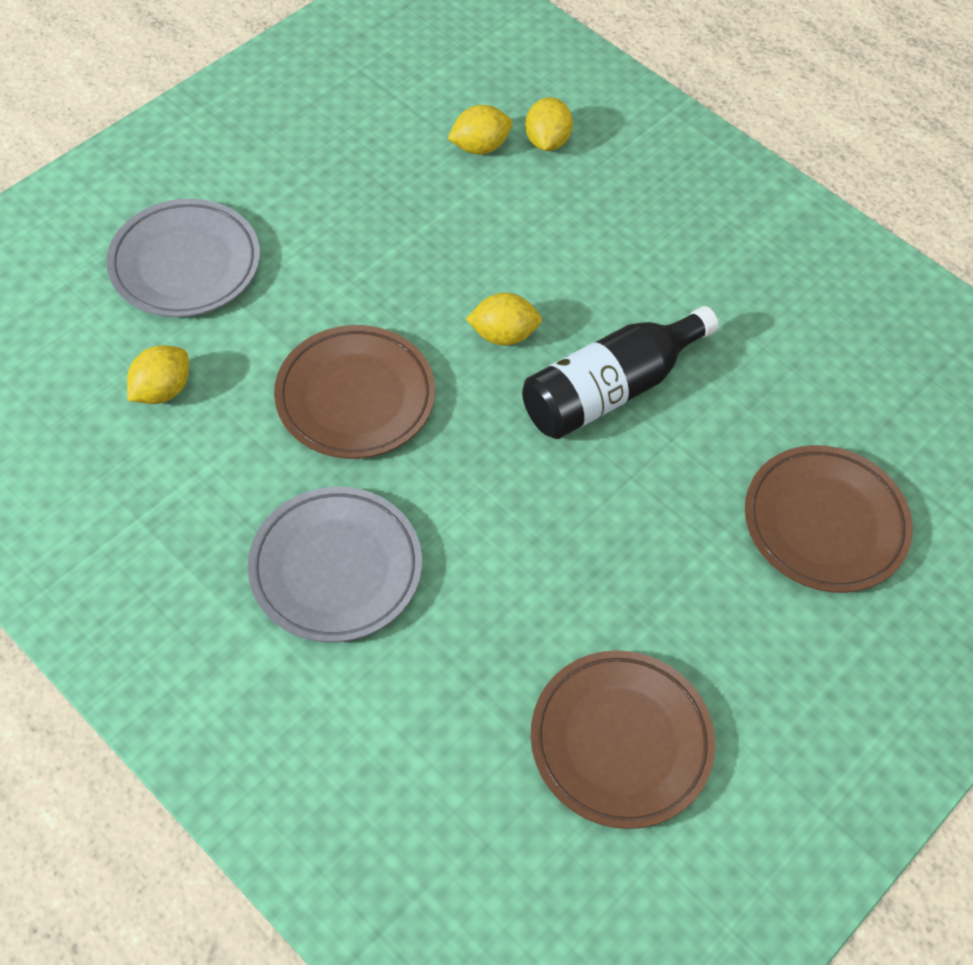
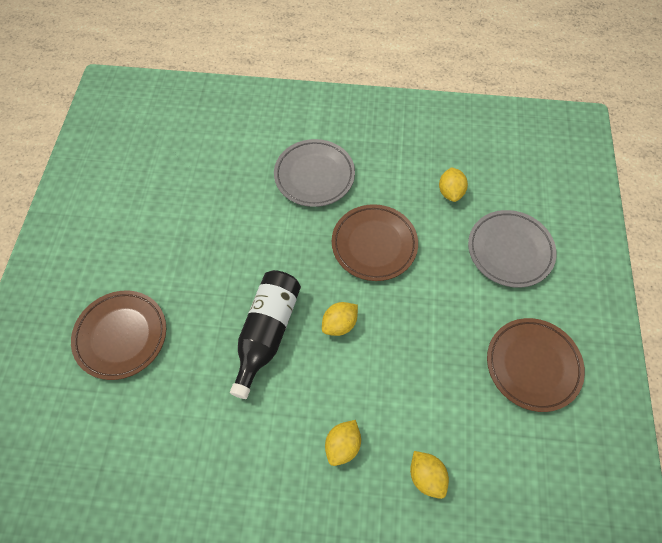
camera: 145 degrees right, 5 degrees up
yellow lemon [447,105,512,154] -> yellow lemon moved to [325,420,361,466]
brown plate [531,650,715,829] -> brown plate moved to [487,318,585,412]

